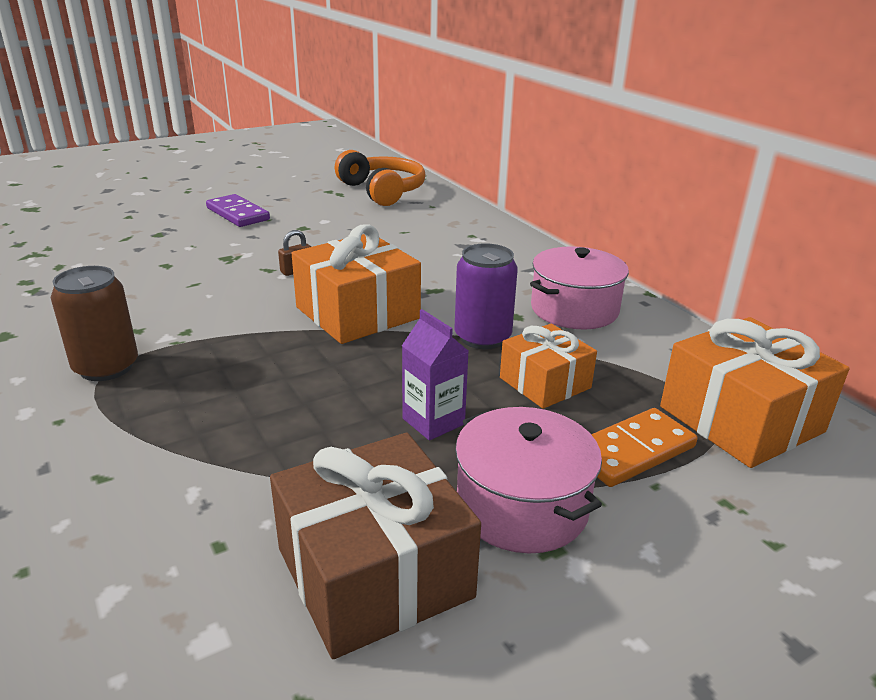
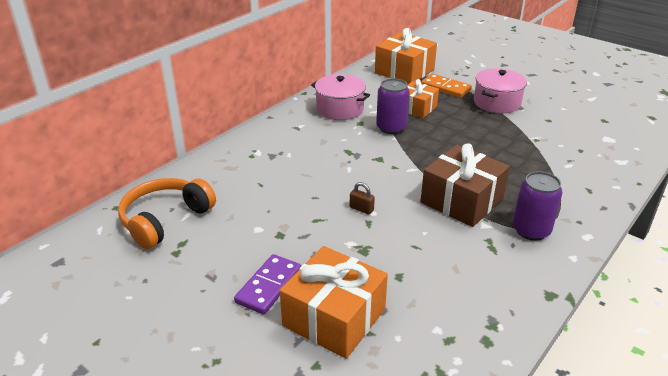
camera: 110 degrees left, 5 degrees up
brown can [51,266,138,381] -> purple can [513,171,563,241]
brown gift [270,433,481,659] -> brown gift moved to [421,143,510,227]
orange gift [292,224,421,344] -> orange gift moved to [280,246,388,359]
purple carton [402,309,469,441] -> none

